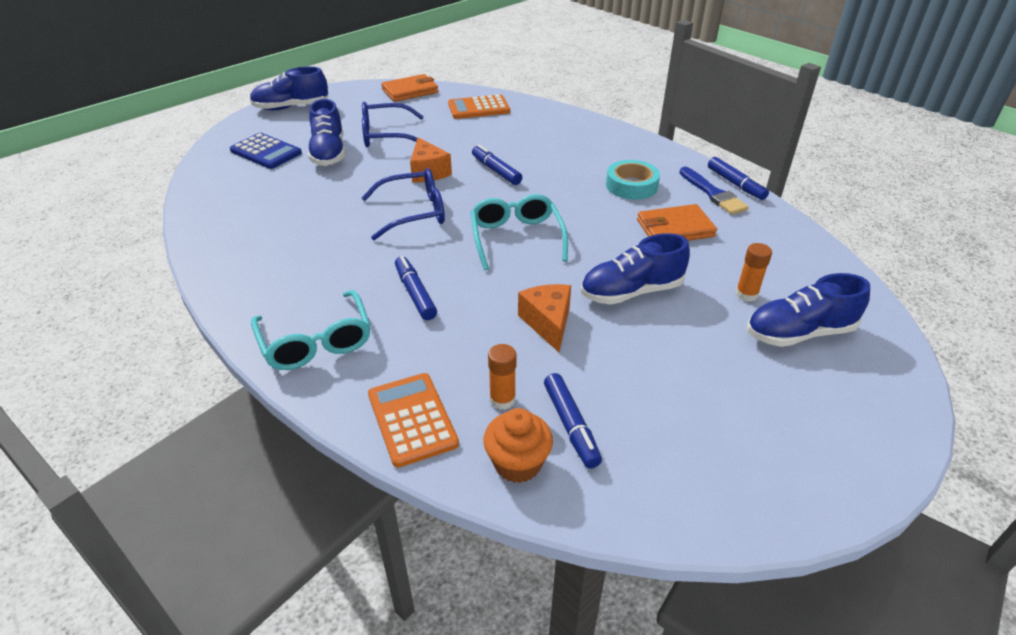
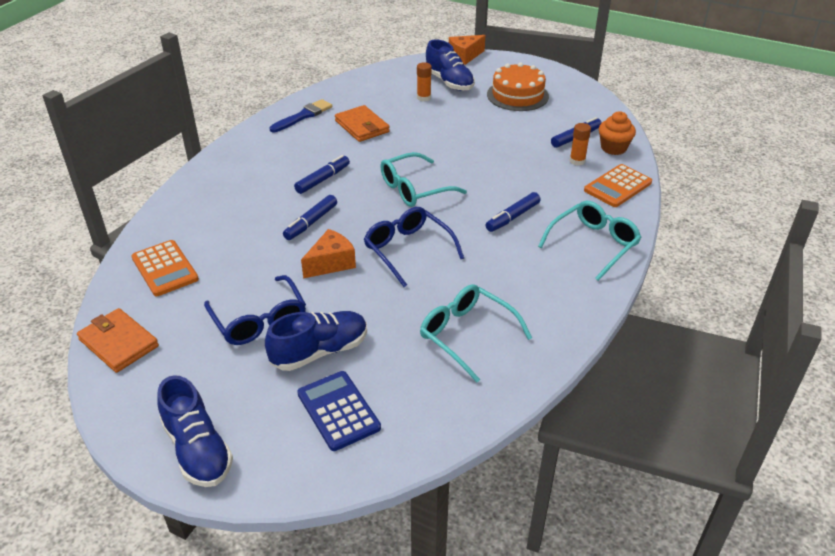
camera: 110 degrees left, 0 degrees up
blue calculator [230,133,302,169] -> blue calculator turned 45 degrees counterclockwise [297,371,381,451]
orange cheese [518,284,571,352] -> orange cheese moved to [449,35,485,65]
blue shoe [581,233,690,305] -> none
turquoise tape [606,160,660,200] -> none
blue marker [708,157,769,200] -> blue marker moved to [294,155,350,194]
none -> turquoise glasses [420,284,532,382]
none -> orange cake [487,62,549,111]

